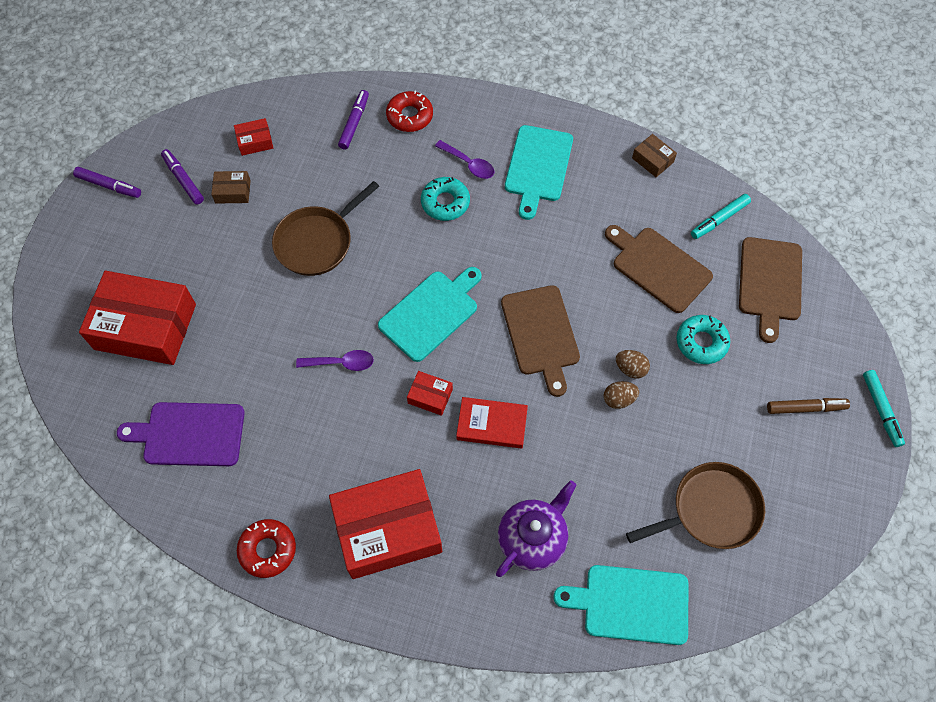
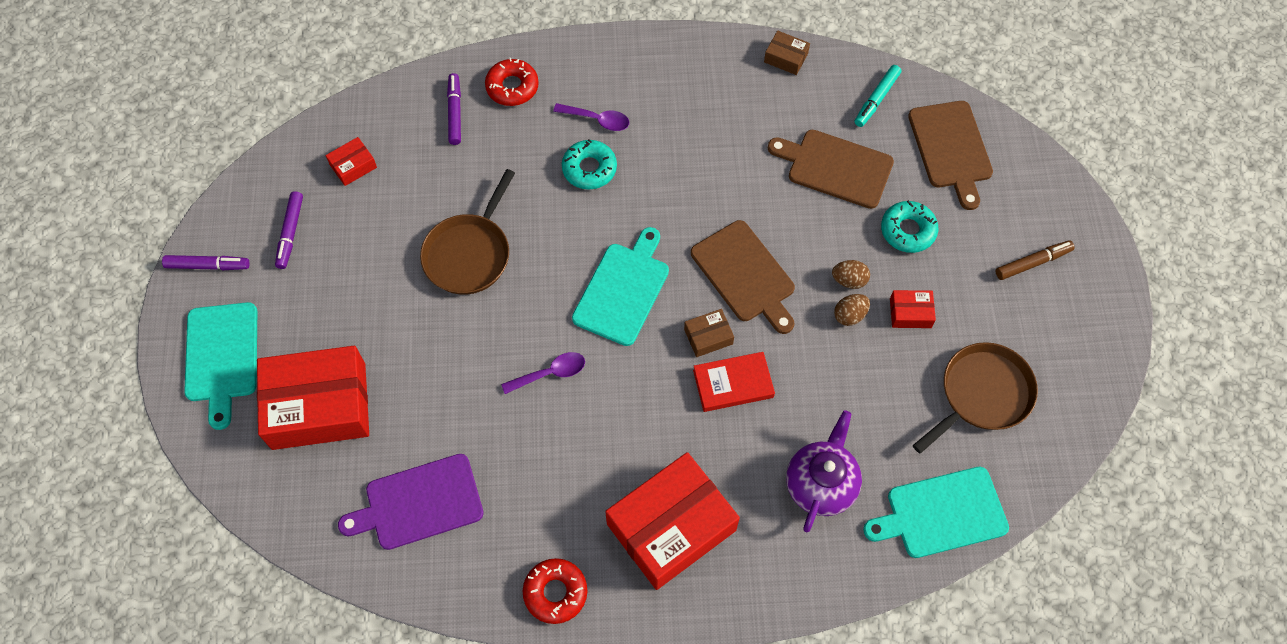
camera: 20 degrees left, 0 degrees up
purple marker [161,149,204,204] -> purple marker turned 120 degrees counterclockwise [275,191,303,269]
brown box [211,171,251,204] -> brown box moved to [684,309,734,357]
red box [407,371,453,416] -> red box moved to [890,290,936,328]
turquoise cutting board [505,125,573,220] -> turquoise cutting board moved to [184,302,257,430]
turquoise marker [863,370,905,447] -> none

